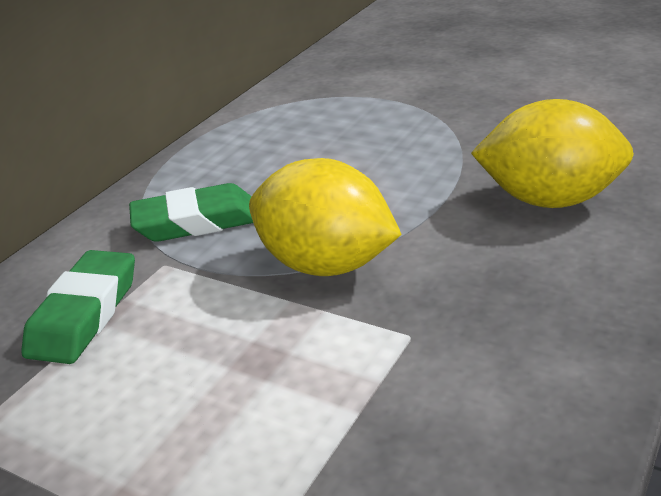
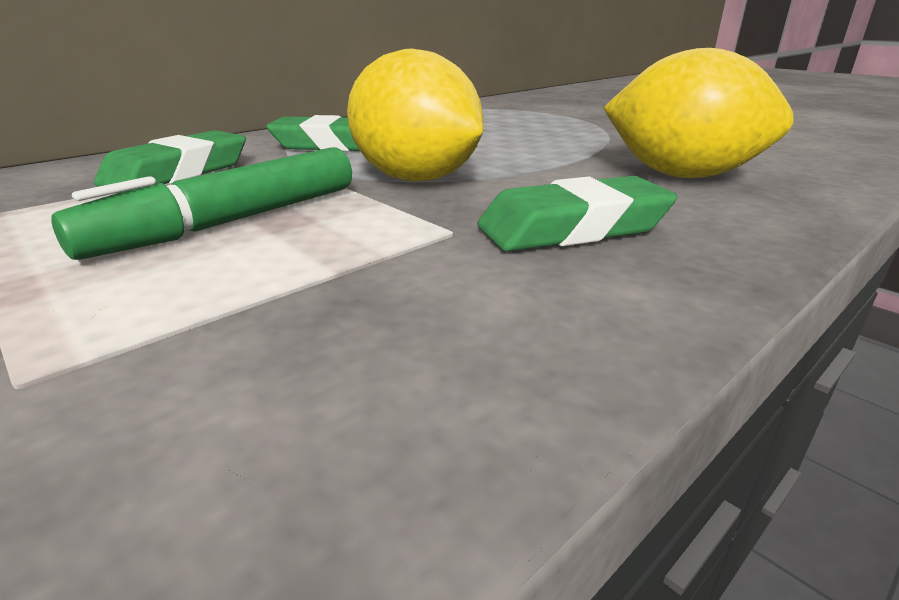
camera: 15 degrees right, 5 degrees down
none -> green marker [51,147,352,260]
none -> green eraser [478,176,678,251]

